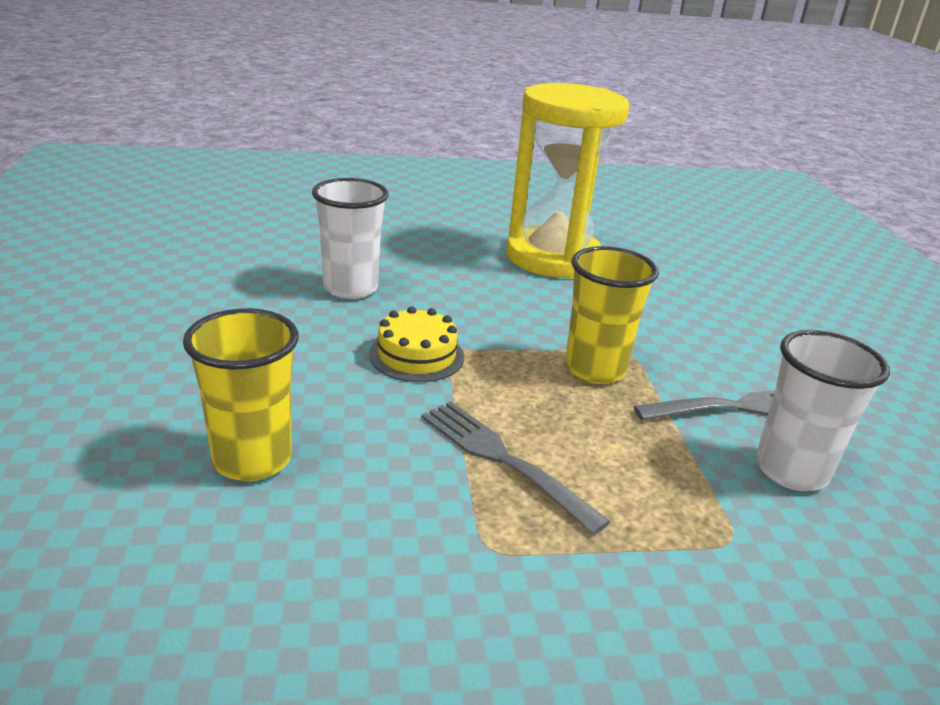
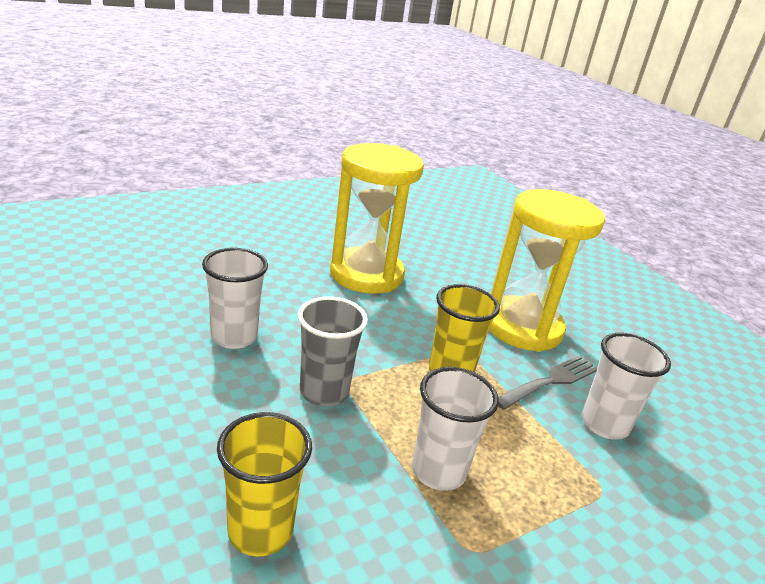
camera: 25 degrees left, 0 degrees up
yellow cake [369,306,464,382] -> grey cup [298,296,368,407]
grey fork [421,401,611,535] -> white cup [412,367,499,491]
none -> yellow hourglass [489,189,605,352]

